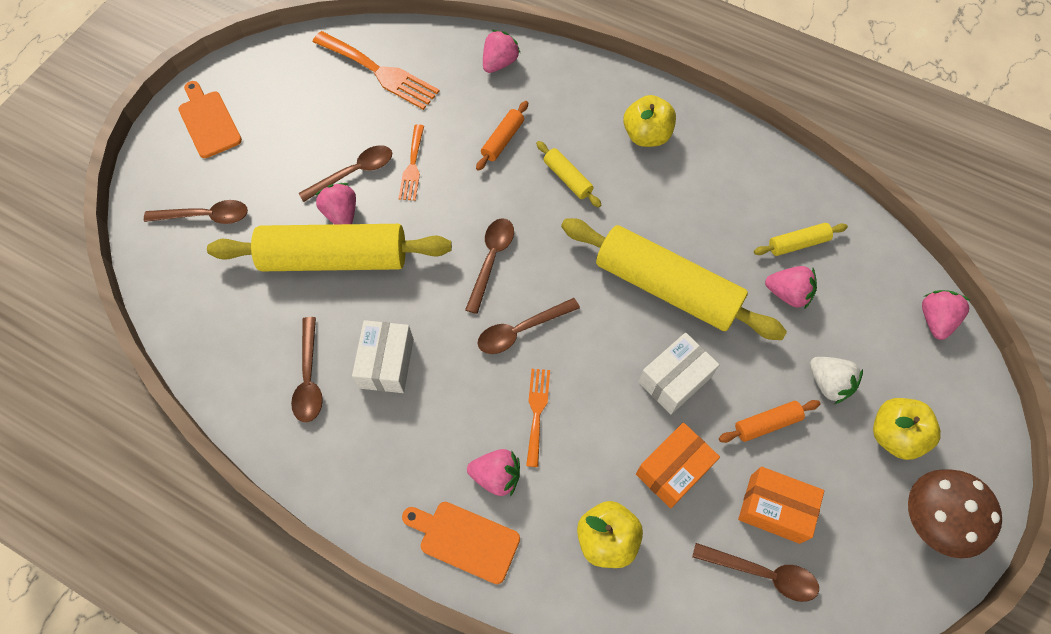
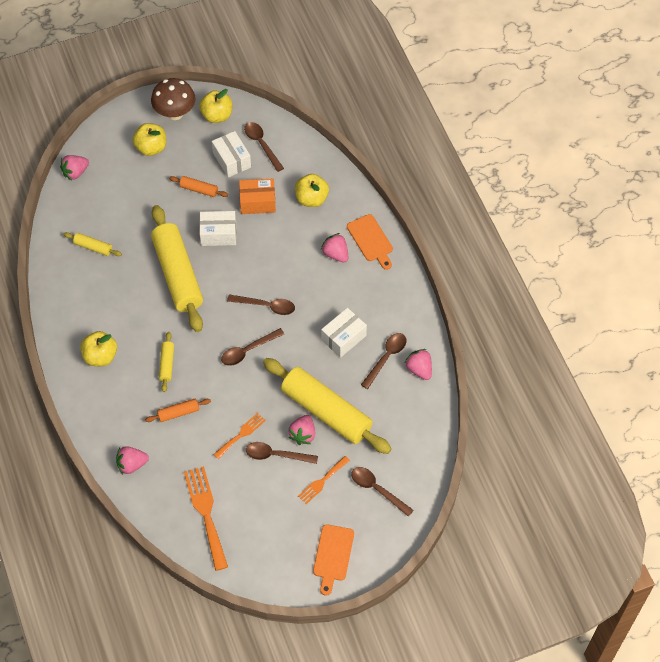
camera: 140 degrees left, 5 degrees down
orange fork [526,369,550,467] -> orange fork moved to [298,456,350,504]
orange box [738,467,824,544] -> white box [212,131,251,178]
pink strawberry [765,266,817,308] -> pink strawberry moved to [404,349,432,380]
white strawberry [810,357,863,404] -> none
none -> yellow apple [199,89,232,123]

